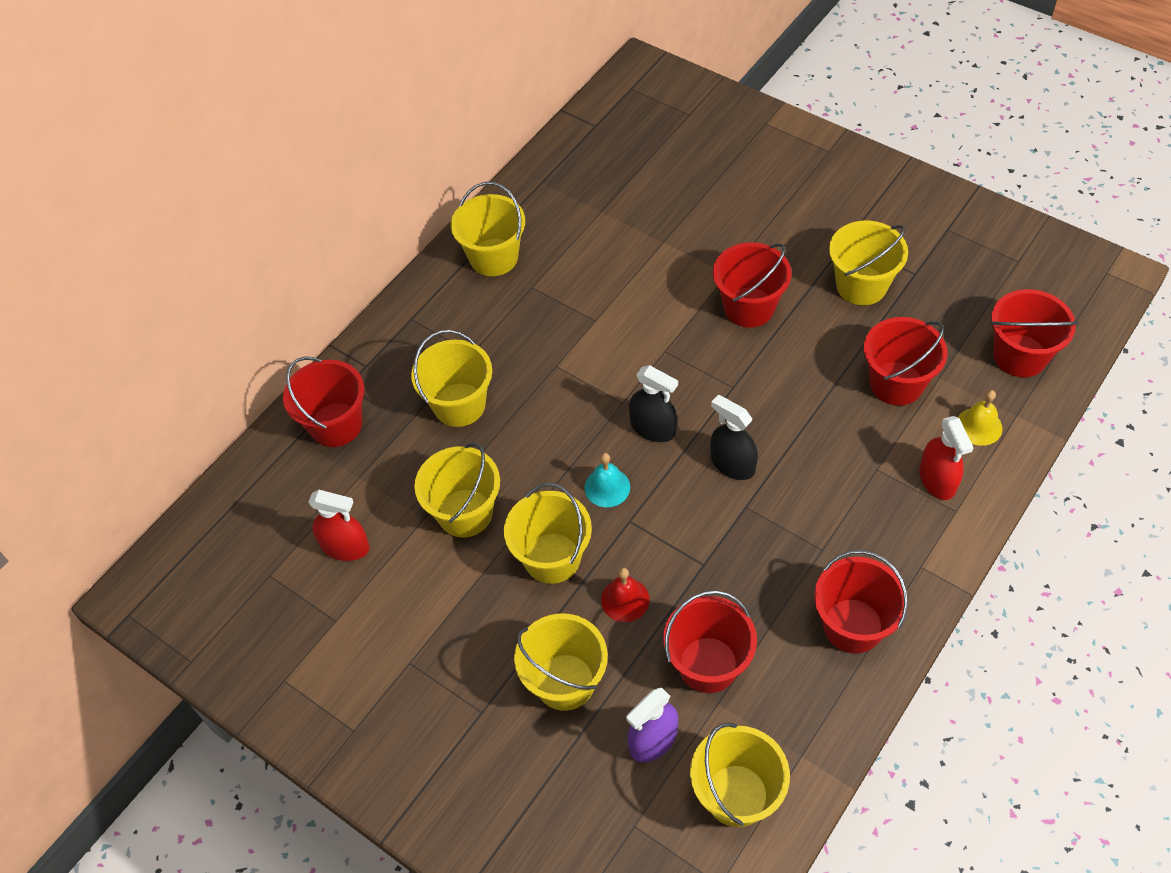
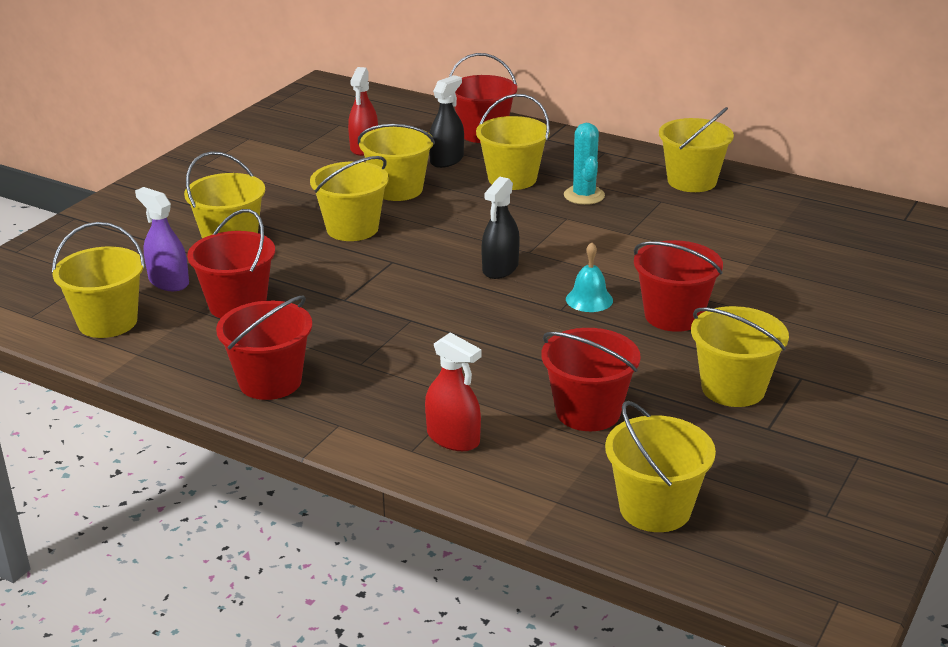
camera: 80 degrees right, 25 degrees down
turquoise bell [585,453,630,507] -> turquoise bell moved to [566,242,613,312]
red bell [601,568,649,622] -> none
black spray bottle [710,395,758,480] -> black spray bottle moved to [429,75,464,168]
red spray bottle [919,416,974,500] -> red spray bottle turned 120 degrees counterclockwise [425,333,482,451]
yellow bell [958,390,1003,446] -> none
red bucket [990,289,1078,377] -> yellow bucket [605,401,716,532]
none -> turquoise cactus [564,123,605,205]

